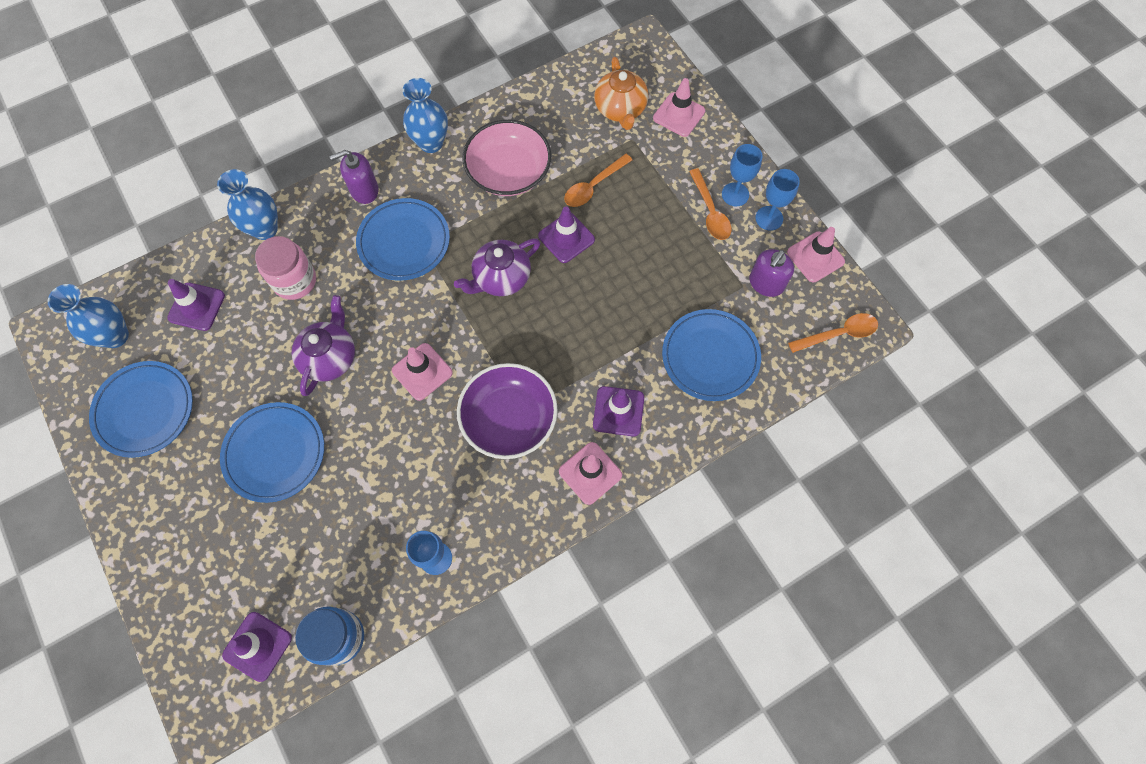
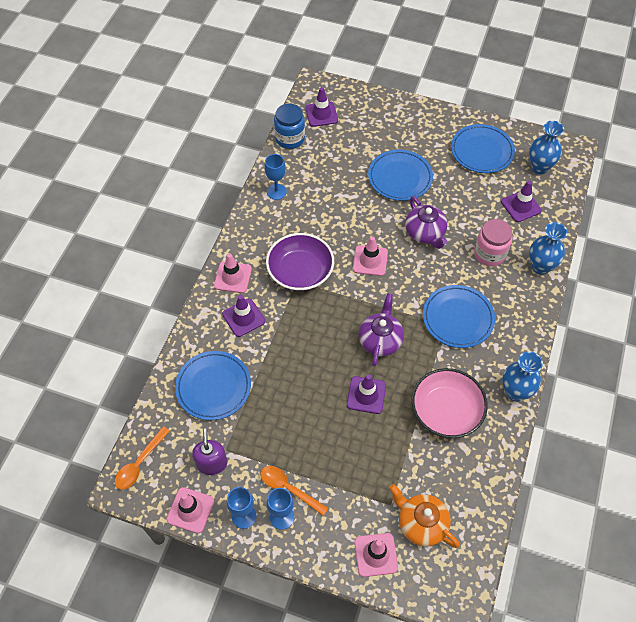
camera: 140 degrees right, 10 degrees down
purple soap dispenser [329,150,379,204] -> none
orange spoon [564,154,632,207] -> none

